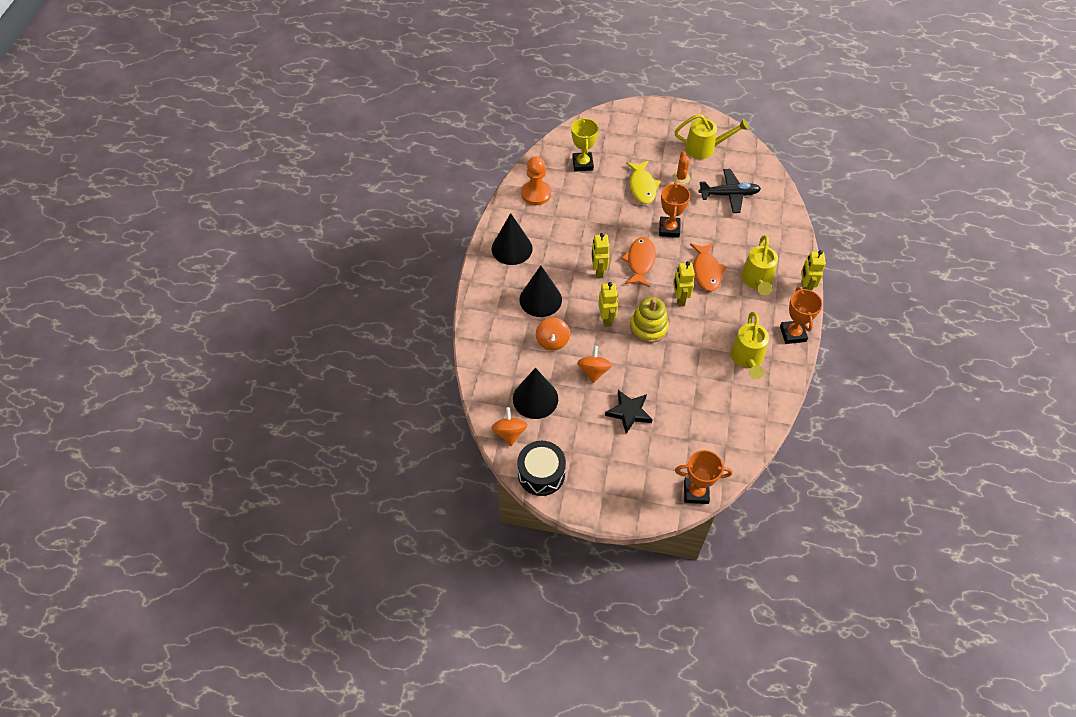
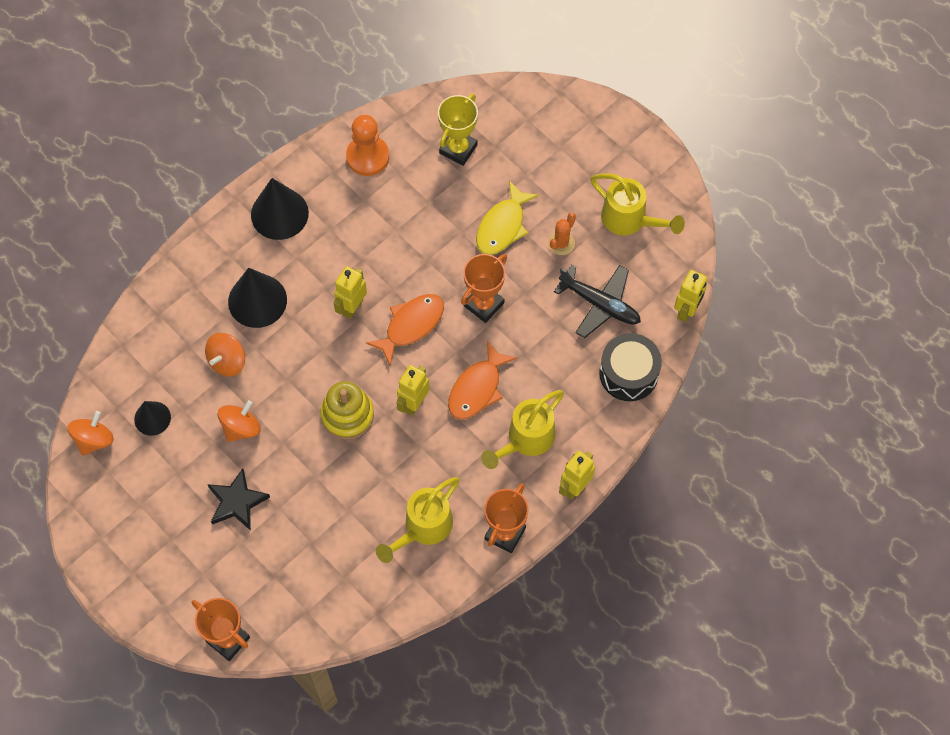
camera: 35 degrees right, 10 degrees up
black cone [513,368,558,419] -> black cone [134,401,171,436], size x0.60
black drum [517,441,566,496] -> black drum moved to [599,333,662,401]
yellow robot [598,282,618,327] -> yellow robot moved to [674,270,707,322]

